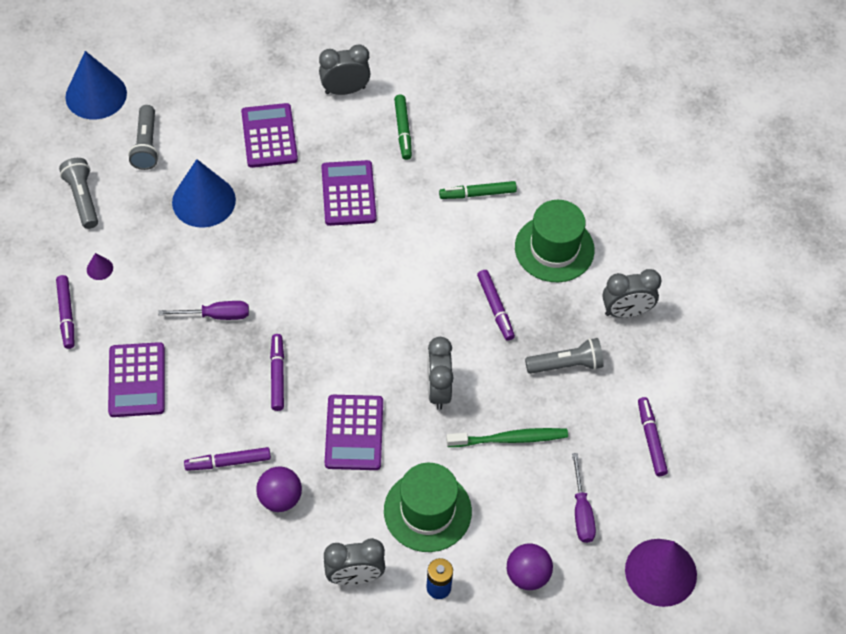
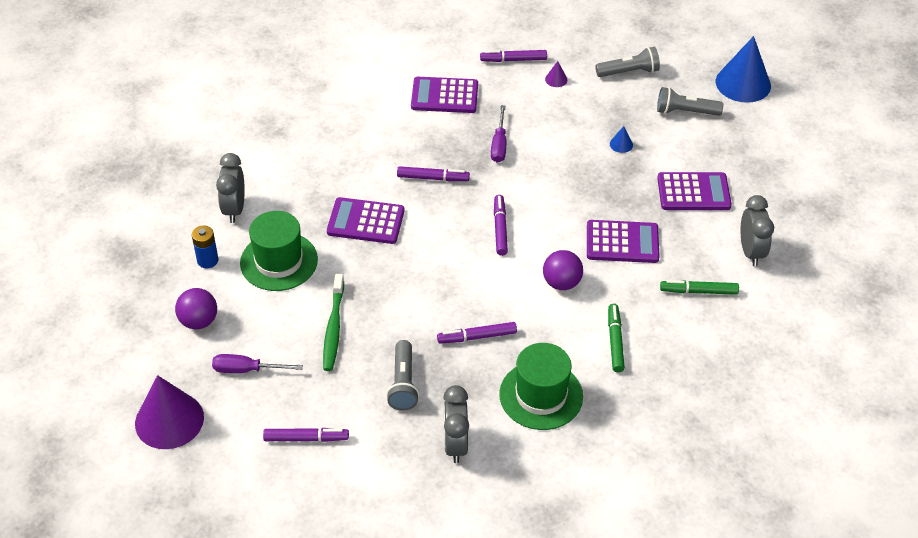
camera: 100 degrees right, 10 degrees down
blue cone [172,159,236,228] -> blue cone [610,126,633,153], size x0.41
purple marker [184,447,271,471] -> purple marker moved to [494,195,508,256]
purple ball [256,466,302,512] -> purple ball moved to [543,250,583,290]
grey clock [427,337,454,410] -> none

